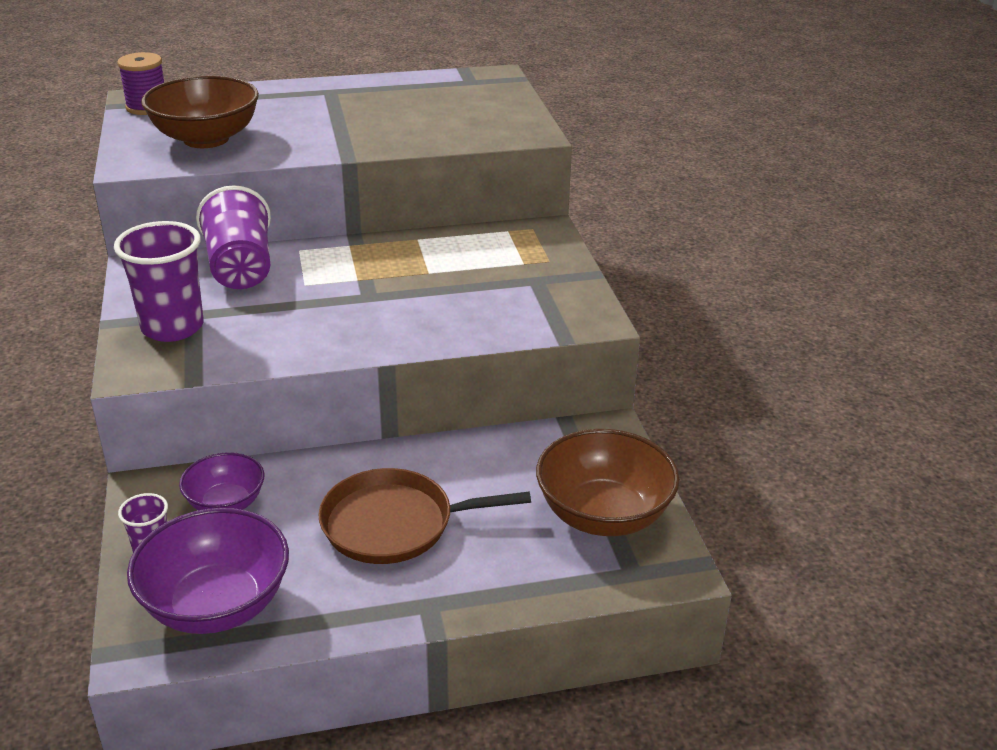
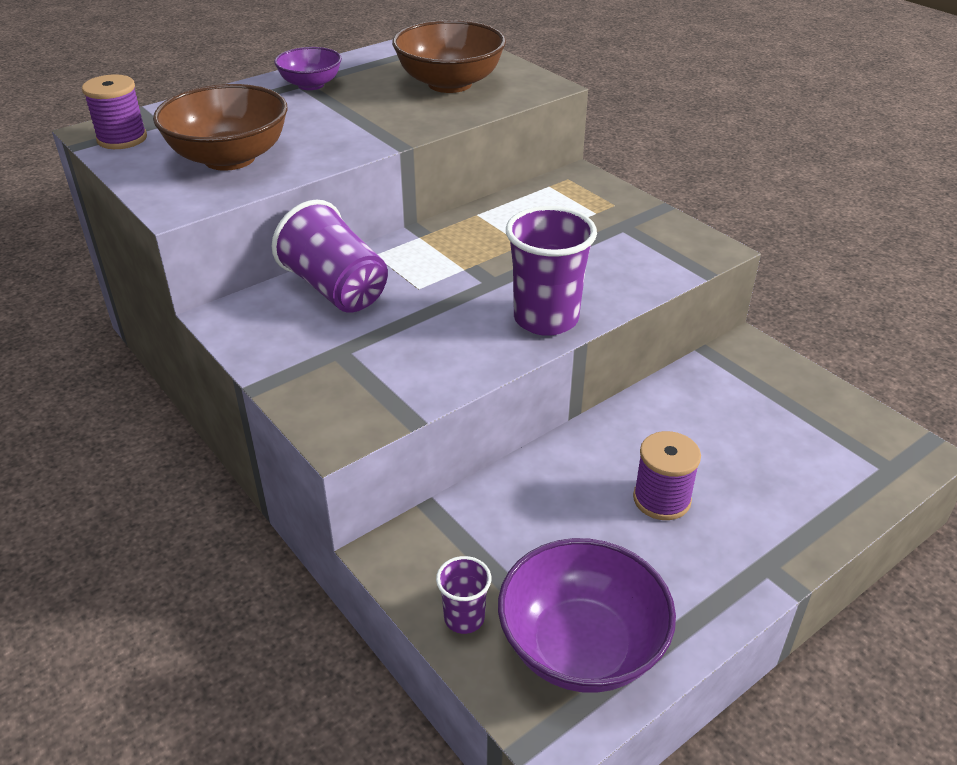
camera: 25 degrees left, 5 degrees up
purple cup [114,221,204,342] -> purple cup moved to [506,206,597,336]
purple bowl [179,452,264,510] -> purple bowl moved to [274,47,342,90]
brown pan [318,468,531,564] -> purple spool [633,431,701,520]
brown bowl [536,429,680,536] -> brown bowl moved to [392,20,506,93]

